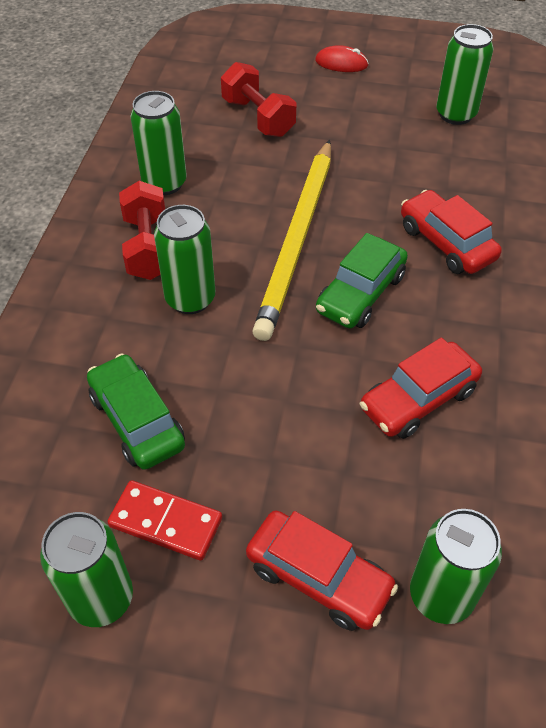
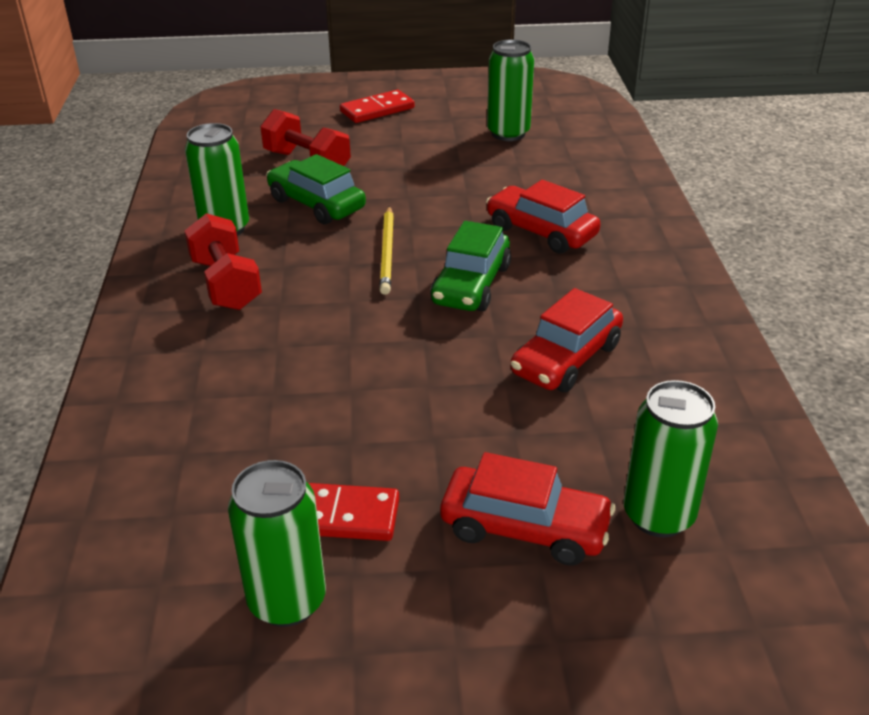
camera: 15 degrees left, 15 degrees down
green car [87,353,185,470] -> green car moved to [266,154,366,224]
green can [154,205,215,314] -> none
yellow pencil [252,140,331,341] -> yellow pencil [380,206,394,295], size x0.51
red mouse [315,45,369,72] -> red domino [340,90,415,123]

